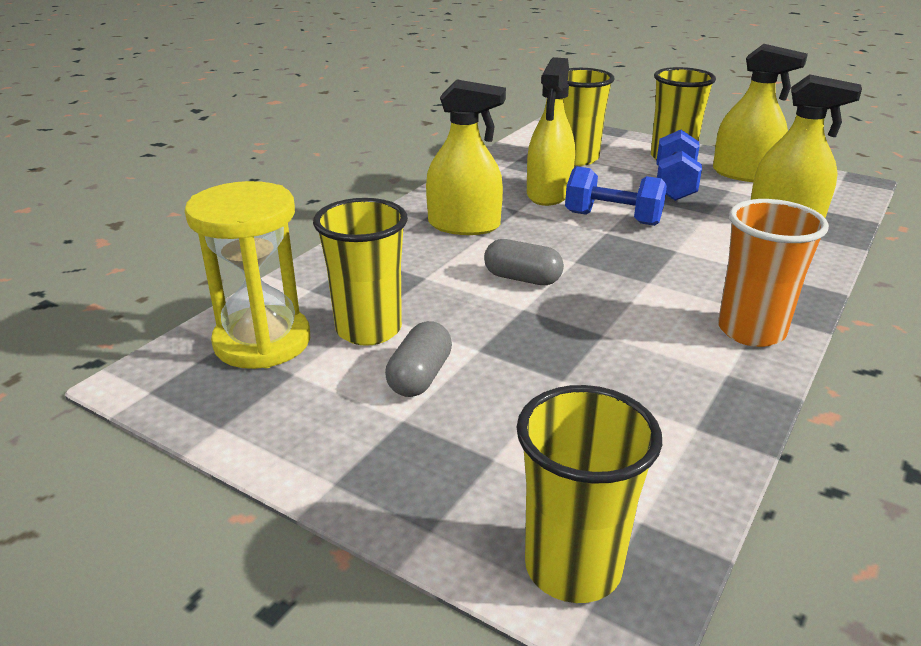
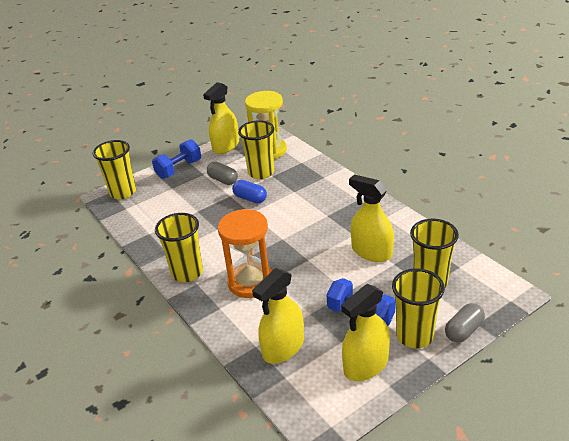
camera: 115 degrees right, 5 degrees up
yellow spray bottle [426,80,506,235] -> yellow spray bottle moved to [203,82,239,154]
grey capsule [484,239,564,285] -> grey capsule moved to [445,303,485,343]
blue dumbbell [565,166,667,226] -> blue dumbbell moved to [152,139,201,179]
orange cup [718,199,829,347] -> yellow cup [155,213,203,282]
none -> orange hourglass [218,209,272,298]
none -> blue capsule [232,180,267,203]

